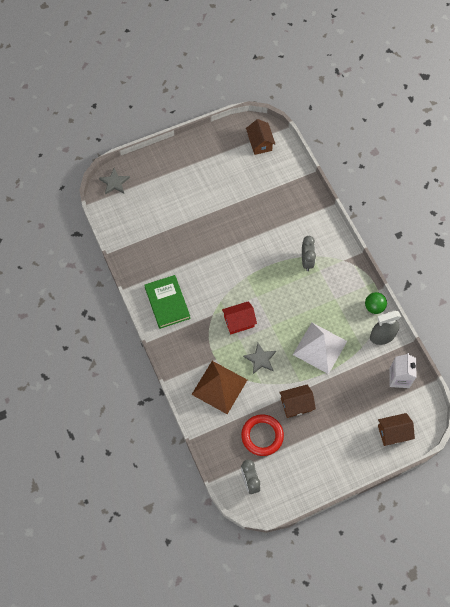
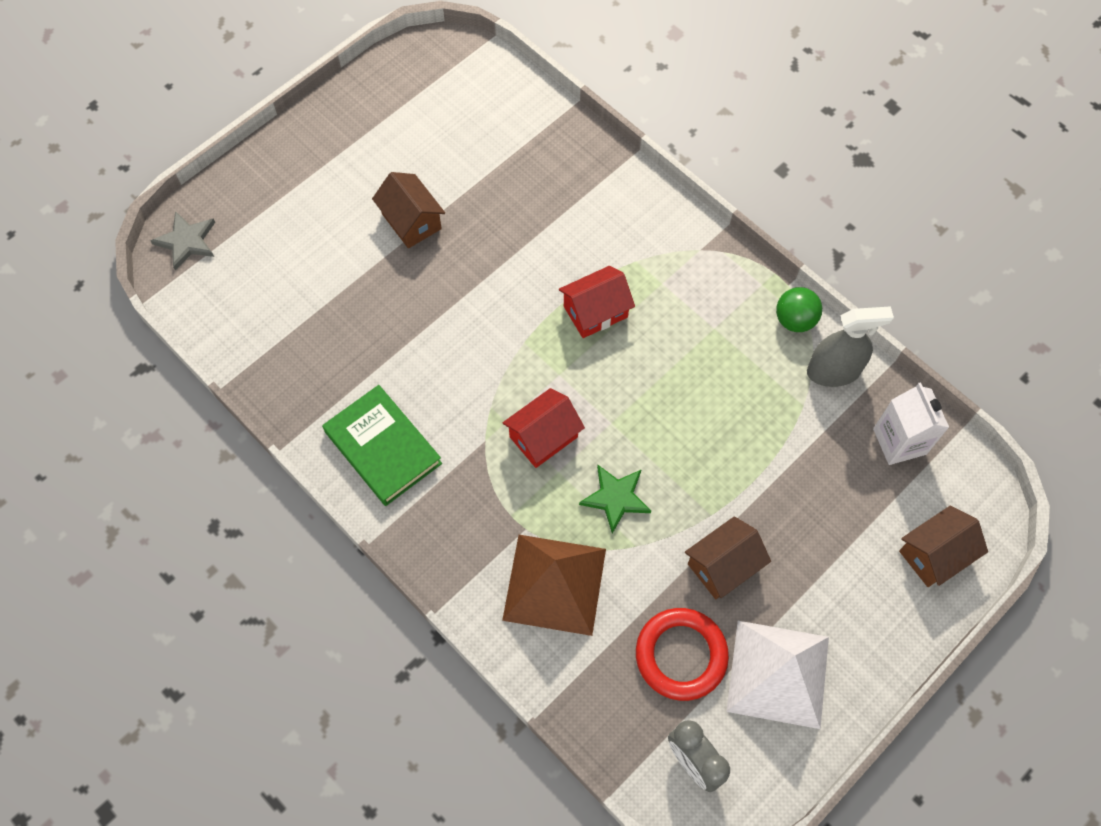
camera: 20 degrees left, 0 degrees up
grey star [243,343,276,374] -> green star [579,465,651,534]
brown house [246,119,275,155] -> brown house moved to [372,172,445,248]
white pyramid [293,323,347,374] -> white pyramid moved to [727,621,829,729]
grey clock [302,236,316,271] -> none
grey spray bottle [370,311,401,345] -> grey spray bottle turned 150 degrees counterclockwise [807,306,894,387]
none -> red house [559,266,635,338]

